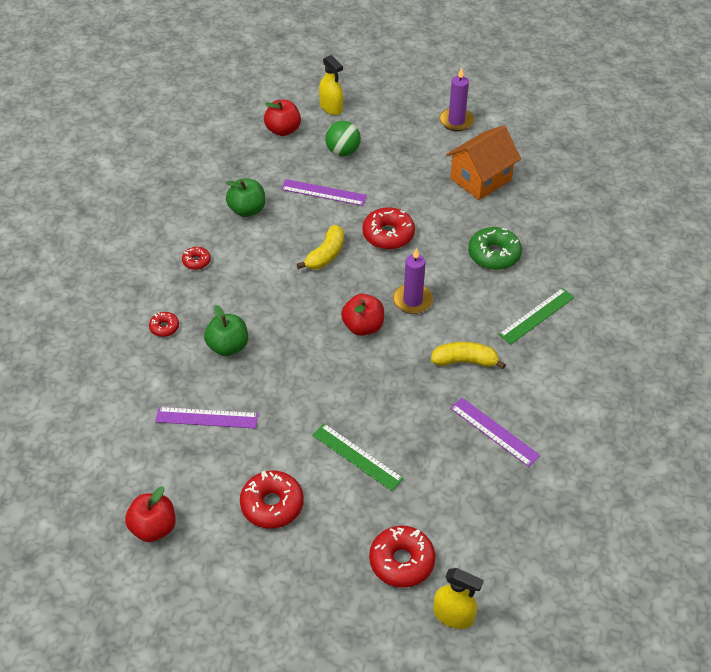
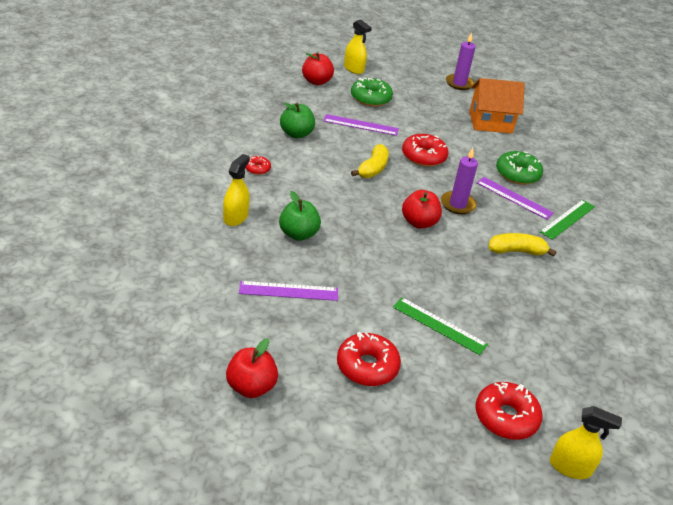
camera: 10 degrees left, 10 degrees down
red donut [149,312,179,337] -> yellow spray bottle [223,154,250,226]
green ball [325,121,361,156] -> green donut [351,77,393,107]
orange house [446,125,521,200] -> orange house turned 45 degrees clockwise [469,78,525,133]
purple ruler [450,398,541,467] -> purple ruler moved to [476,177,554,220]

